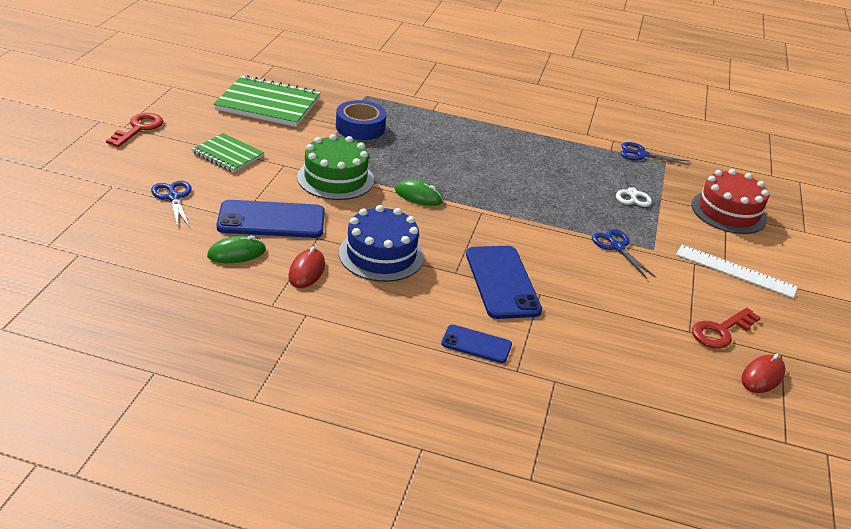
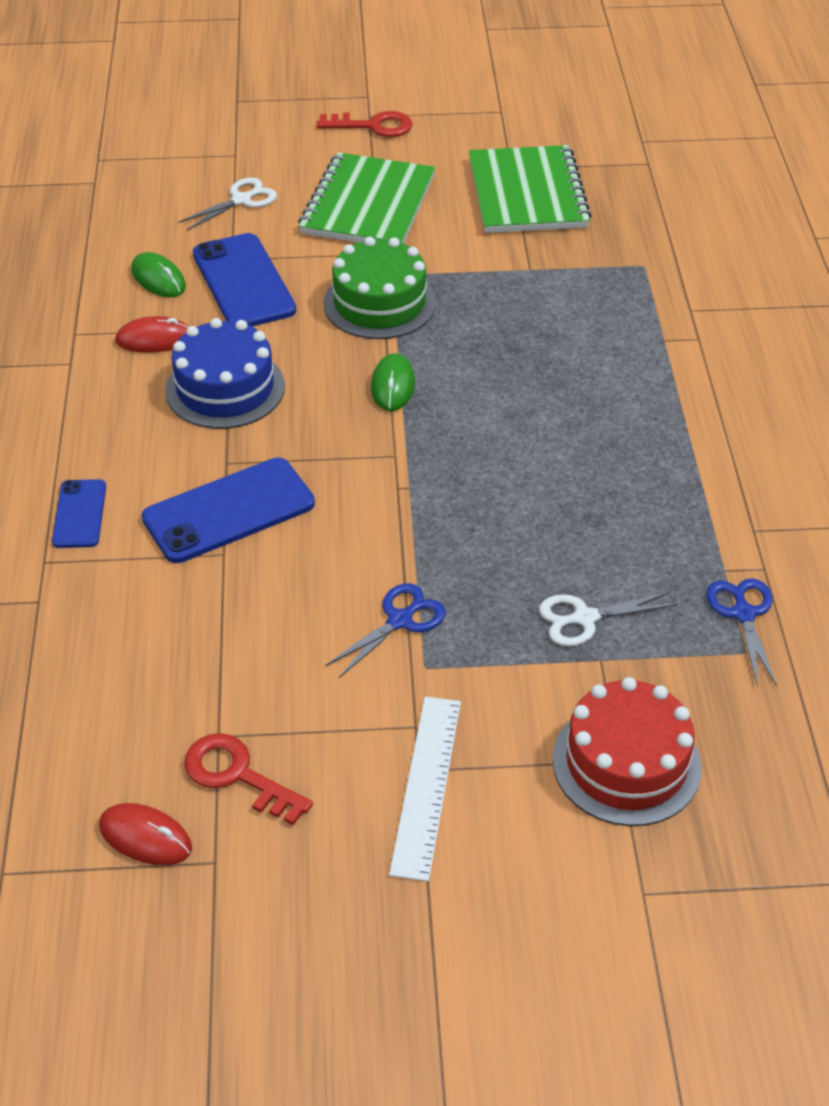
camera: 75 degrees right, 10 degrees up
blue scissors [151,181,192,228] -> white scissors [178,178,277,230]
green notebook [192,133,265,172] -> green notebook [298,152,435,244], size x1.68
blue tape [336,100,386,140] -> none

